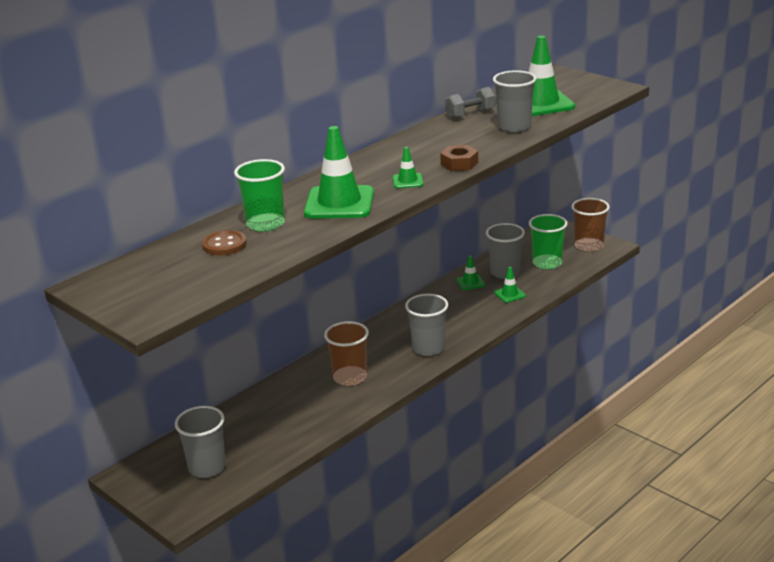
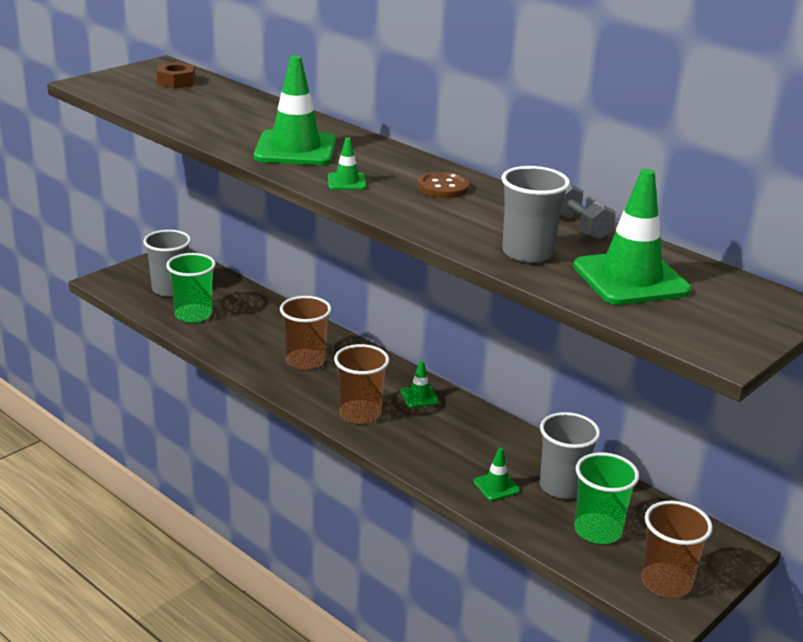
camera: 85 degrees right, 0 degrees up
brown button [202,230,247,255] -> brown button moved to [418,172,469,198]
green cup [234,159,285,232] -> green cup moved to [166,253,216,323]
grey cup [405,294,448,356] -> brown cup [334,344,390,424]
brown nut [440,145,478,171] -> brown nut moved to [157,62,195,89]
green traffic cone [456,255,485,290] -> green traffic cone moved to [400,361,439,408]

